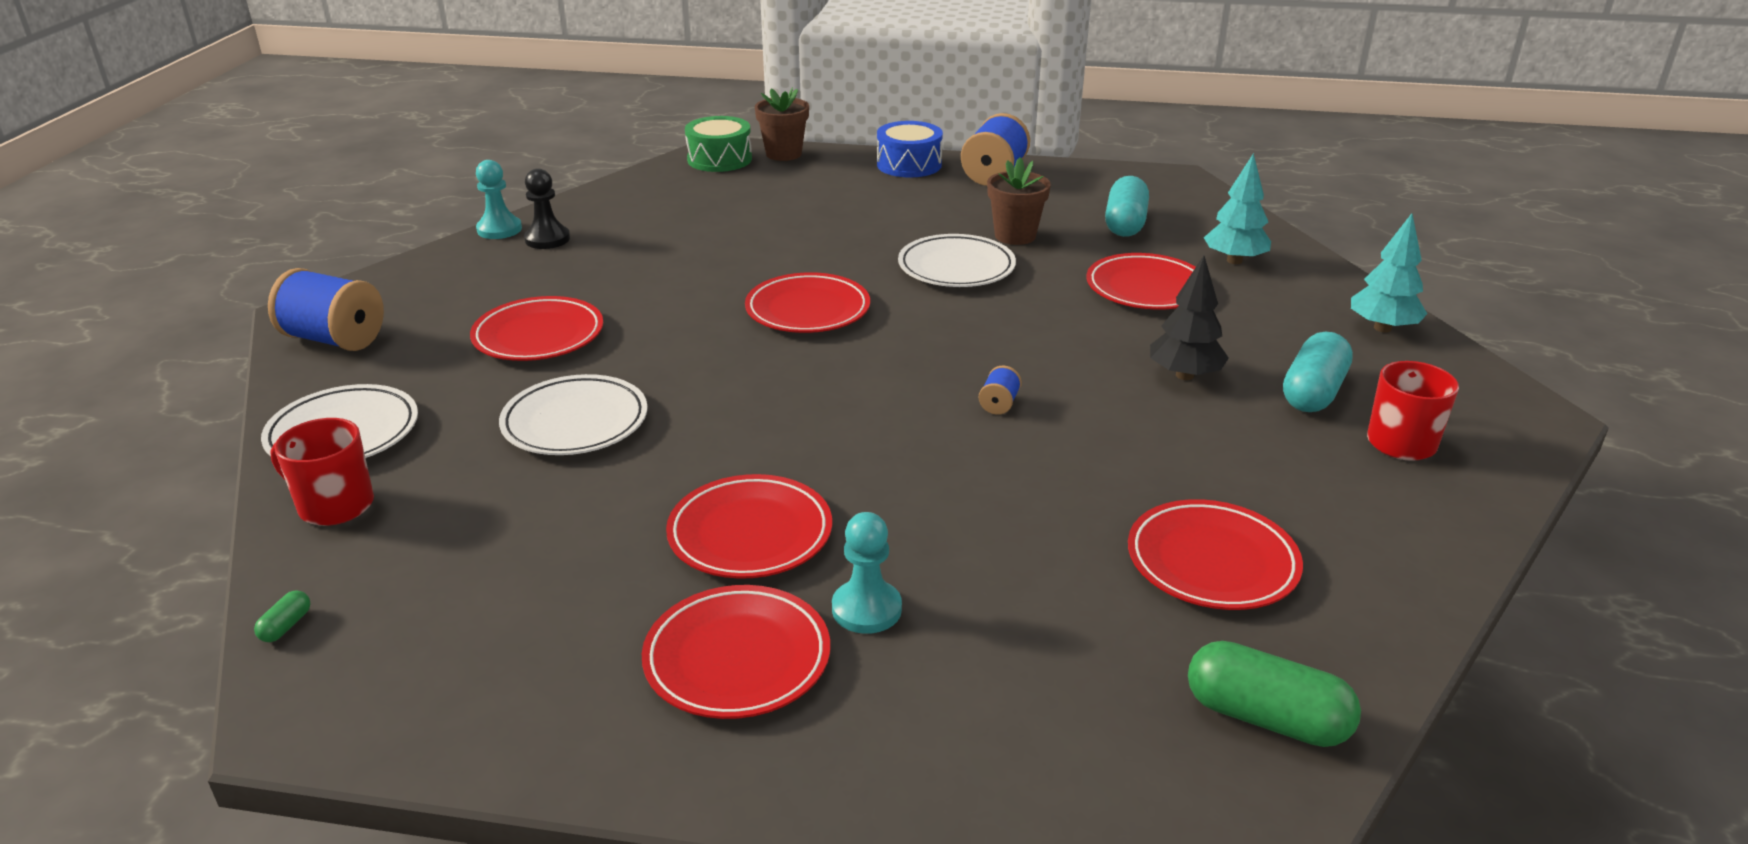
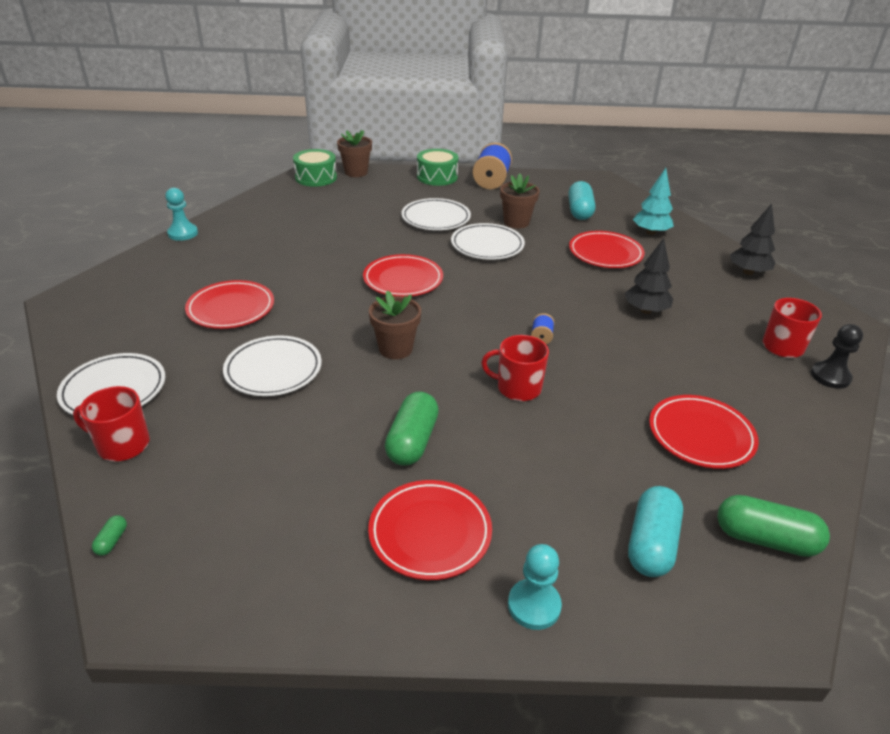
camera: 10 degrees left, 5 degrees up
blue spool [268,268,384,351] -> none
black pawn [524,168,570,249] -> black pawn moved to [811,324,863,389]
red plate [666,474,832,579] -> green capsule [385,392,439,466]
turquoise pawn [832,512,902,634] -> turquoise pawn moved to [508,544,562,630]
blue drum [877,121,943,177] -> green drum [417,149,458,186]
turquoise capsule [1283,332,1353,412] -> turquoise capsule moved to [628,486,683,577]
turquoise tree [1351,213,1427,332] -> black tree [730,204,775,275]
none -> brown flower pot [369,290,421,359]
none -> white plate [401,198,471,230]
none -> red mug [481,335,549,401]

